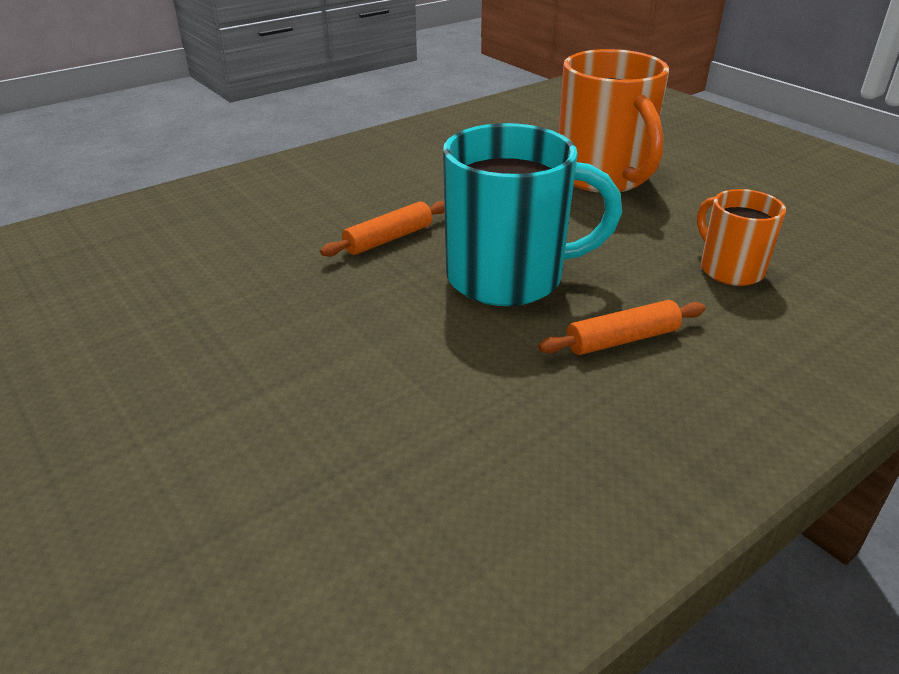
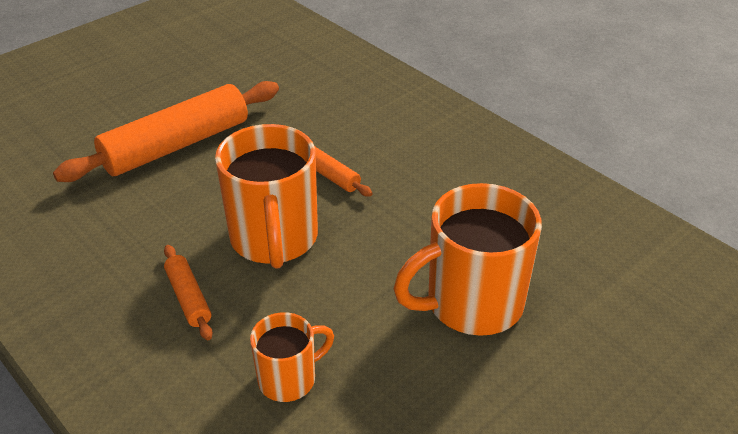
camera: 85 degrees right, 5 degrees up
turquoise mug [443,123,622,306] -> orange mug [215,124,318,269]
none -> orange rolling pin [53,81,279,182]

